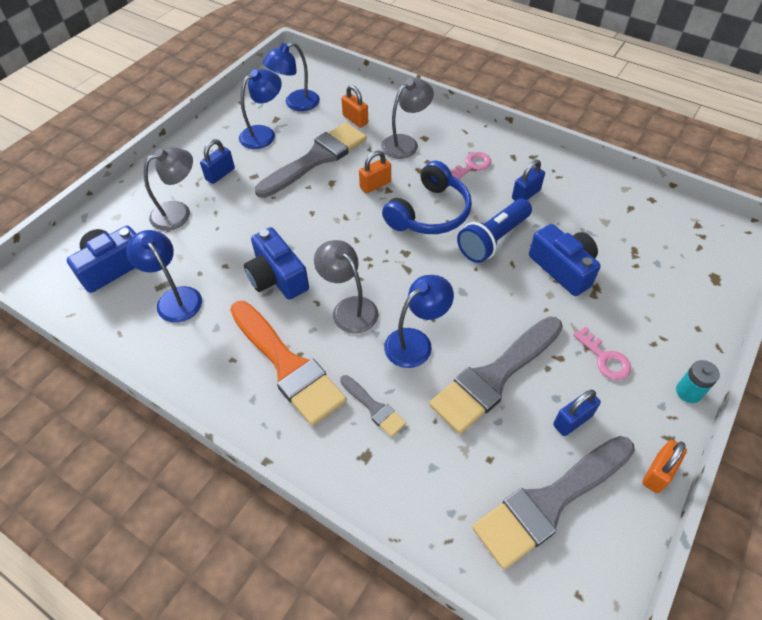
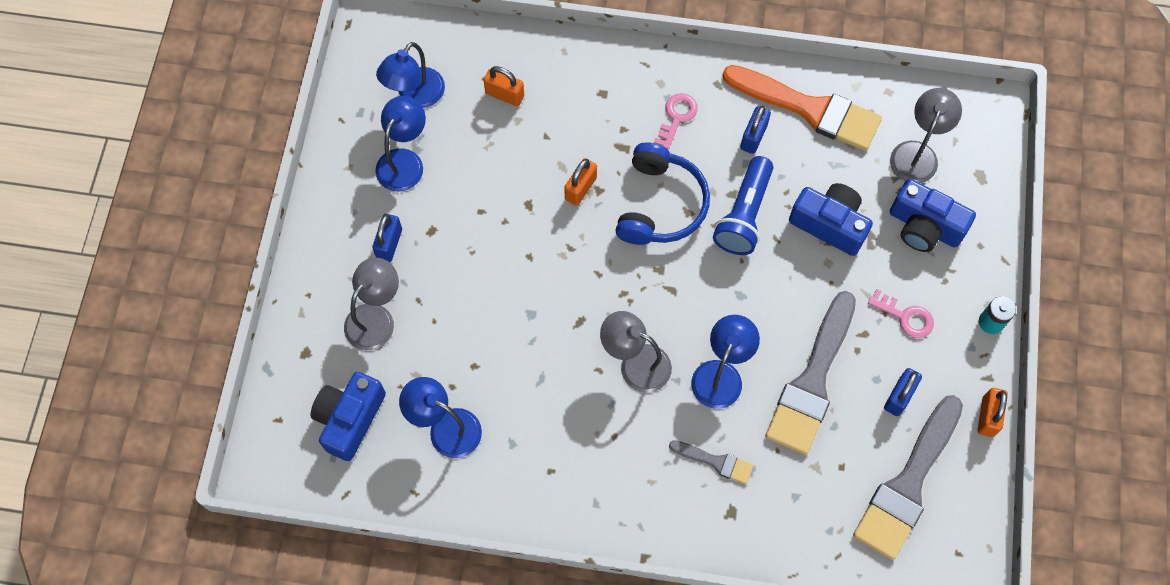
camera: 25 degrees left, 15 degrees up
orange brush [230,301,347,426] -> orange brush moved to [722,65,882,151]
blue camera [244,227,309,300] -> blue camera moved to [890,179,976,252]
grey brush [255,122,367,198] -> none
grey lamp [381,78,434,159] -> grey lamp moved to [890,88,962,183]

